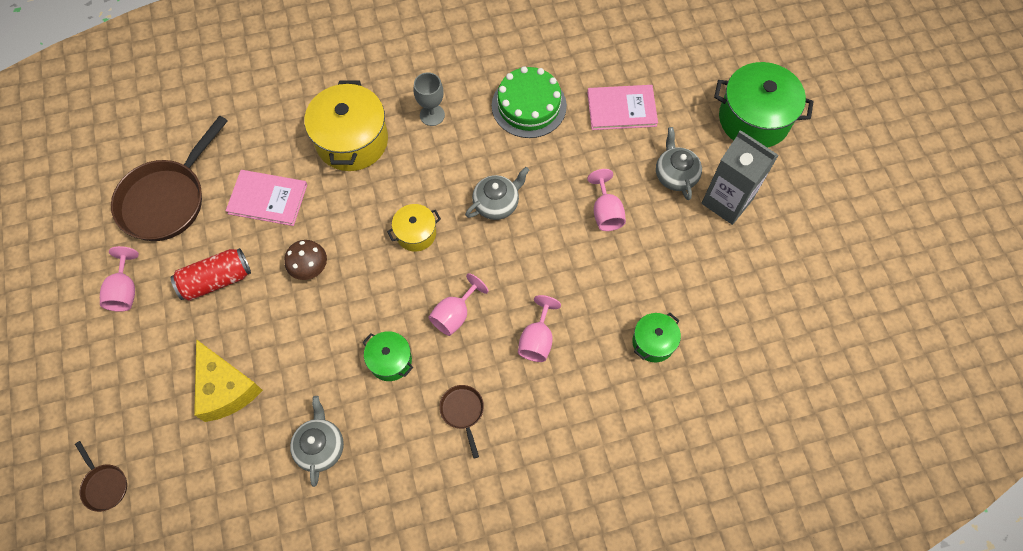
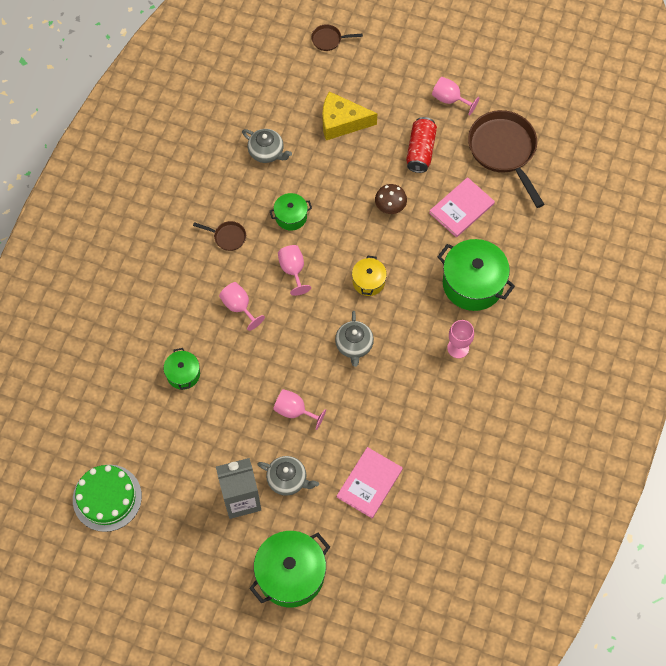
camera: 125 degrees right, 0 degrees up
yellow pot [304,80,388,171] -> green pot [437,239,515,311]
grey goblet [413,72,445,126] -> pink goblet [447,320,474,358]
green cake [492,66,567,138] -> green cake moved to [73,465,142,532]

